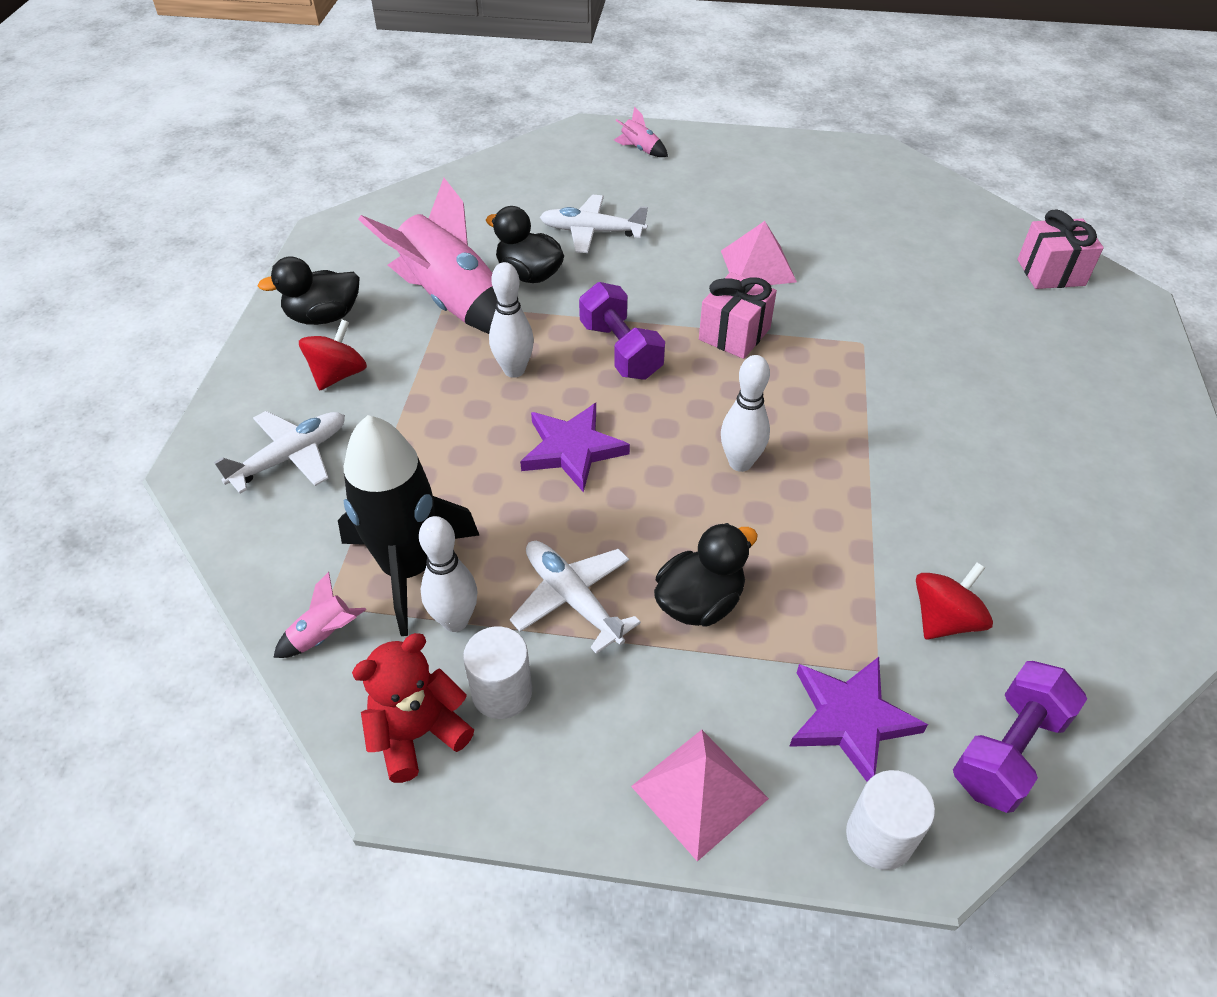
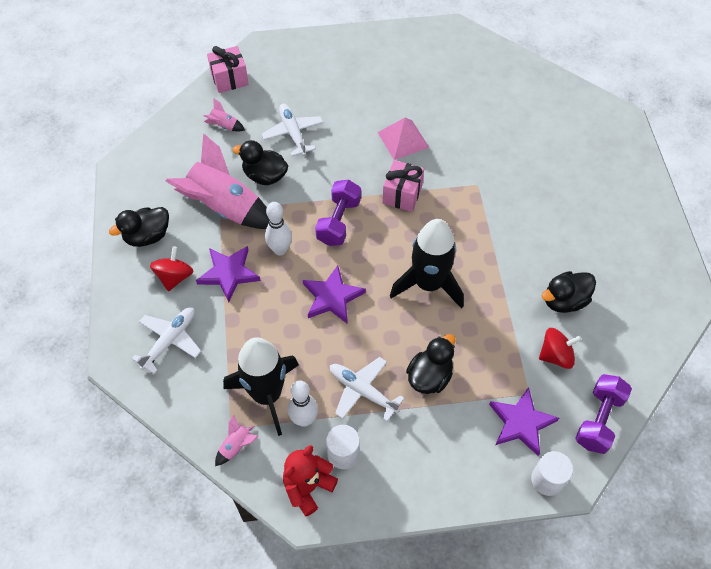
camera: 15 degrees left, 10 degrees up
white plane [540,195,648,253] -> white plane turned 75 degrees clockwise [262,104,323,156]
purple dumbbell [579,282,665,380] -> purple dumbbell turned 60 degrees clockwise [315,180,361,246]
pink rocket [614,107,668,157] -> pink rocket moved to [204,98,245,132]
pink pyramid [631,730,769,861] -> none
white bowling pin [721,355,770,472] -> black rocket [390,219,464,309]
red spinning top [916,562,993,639] -> red spinning top turned 45 degrees clockwise [539,328,582,369]
pink gift [1018,209,1104,289] -> pink gift moved to [207,46,249,93]
none -> purple star [196,246,261,302]
none -> black duck [541,271,596,313]

